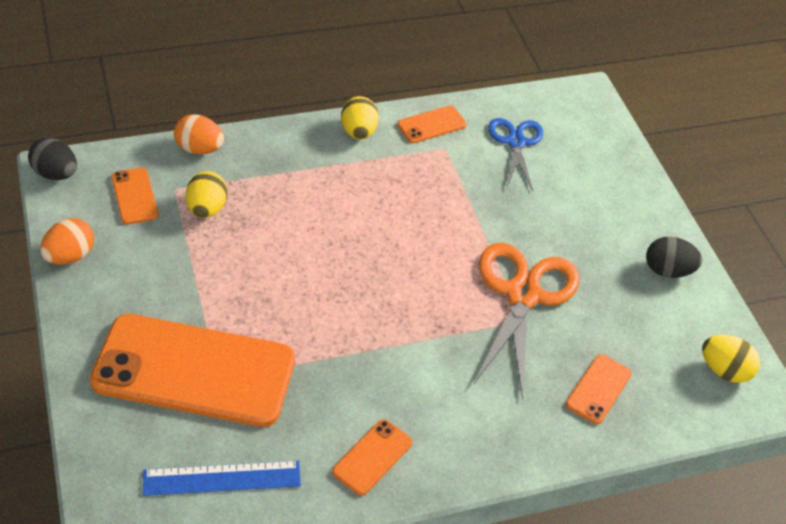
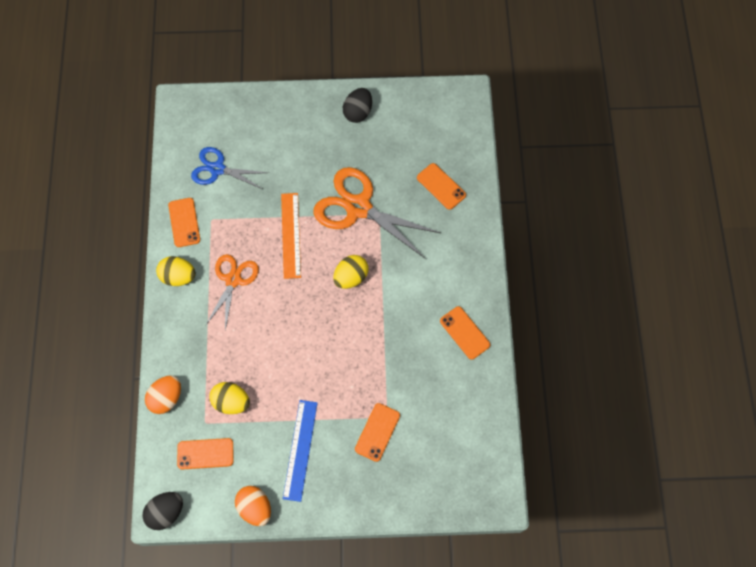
camera: 70 degrees left, 20 degrees up
orange phone [90,314,295,427] -> orange phone [355,403,400,462], size x0.42
blue ruler [143,461,301,496] -> blue ruler moved to [283,400,318,502]
yellow egg [702,335,760,383] -> yellow egg moved to [333,255,368,289]
none -> orange scissors [205,254,259,330]
none -> orange ruler [281,193,301,279]

